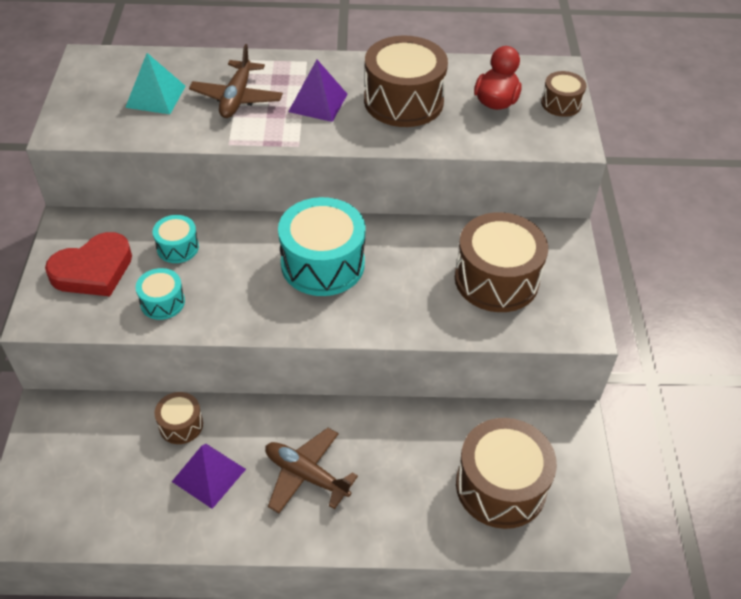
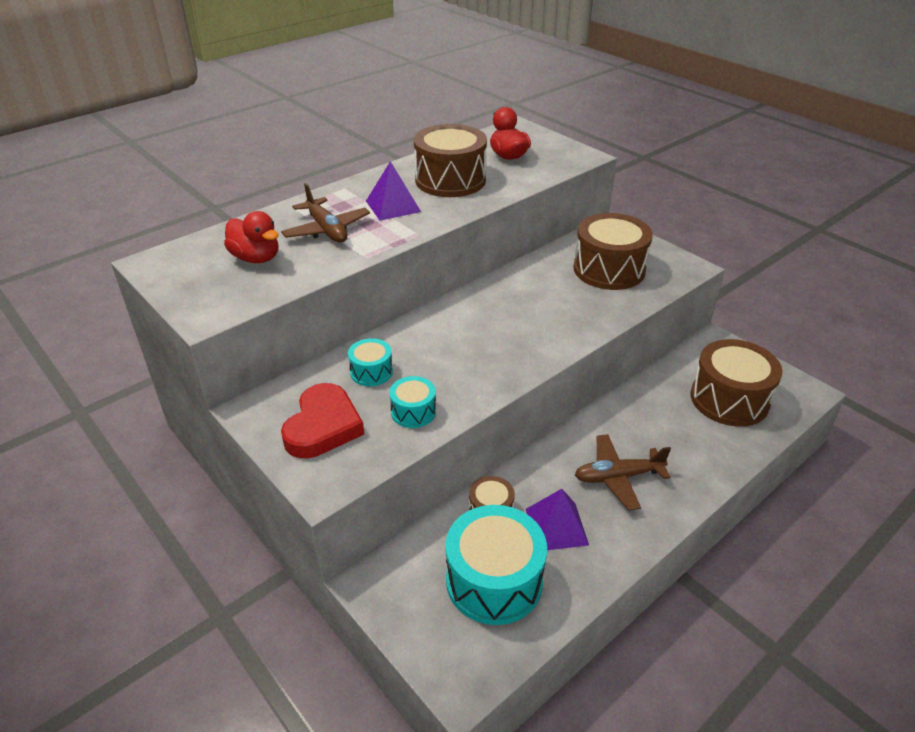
camera: 40 degrees left, 10 degrees down
turquoise pyramid [125,53,186,114] -> red duck [224,211,279,263]
turquoise drum [278,197,366,296] -> turquoise drum moved to [445,505,547,625]
brown drum [541,71,586,117] -> none

